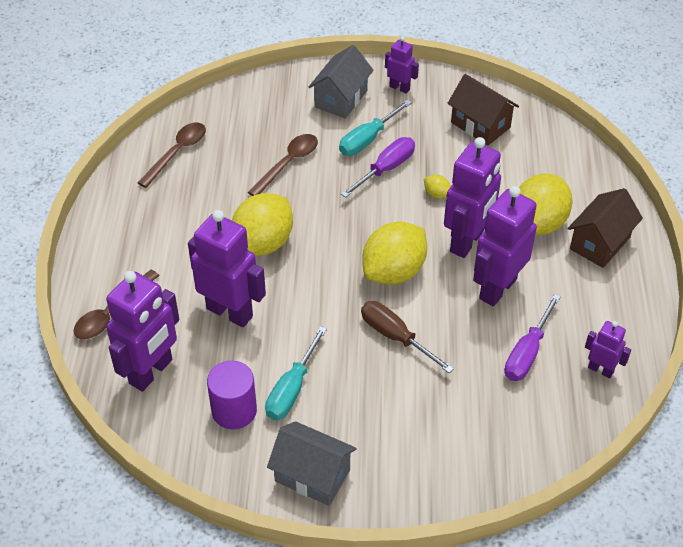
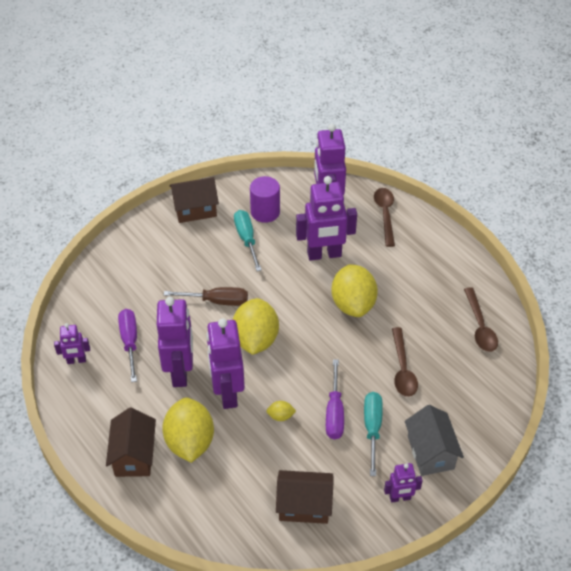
camera: 140 degrees right, 0 degrees up
grey house [267,421,357,506] -> brown house [170,177,219,223]

